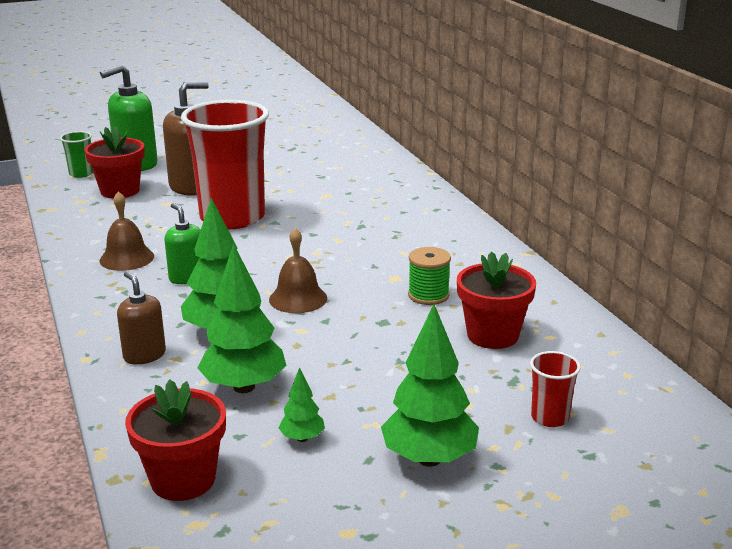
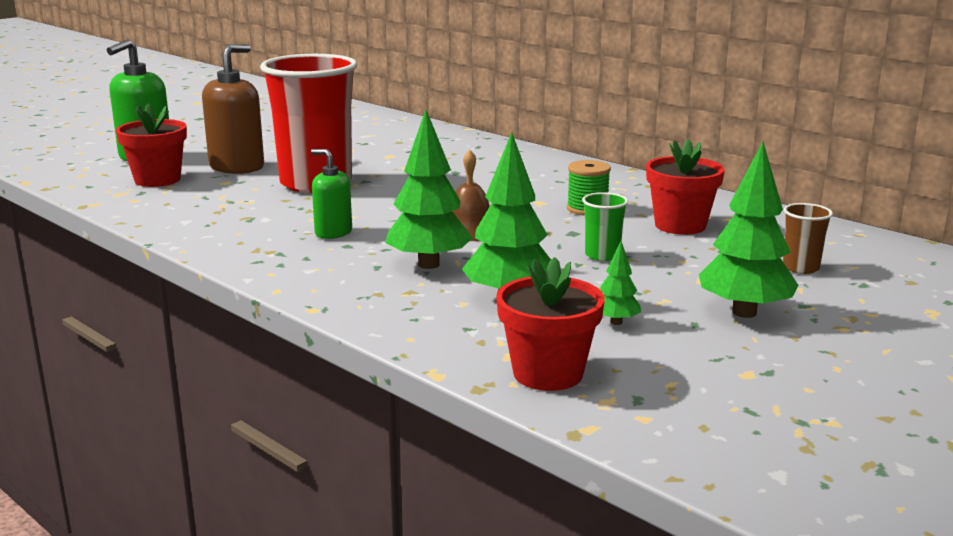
camera: 25 degrees left, 5 degrees down
green cup [60,131,93,178] -> green cup moved to [582,192,628,261]
brown bell [99,191,154,271] -> none
brown soap dispenser [117,271,166,365] -> none
red cup [530,351,581,427] -> brown cup [783,203,833,274]

